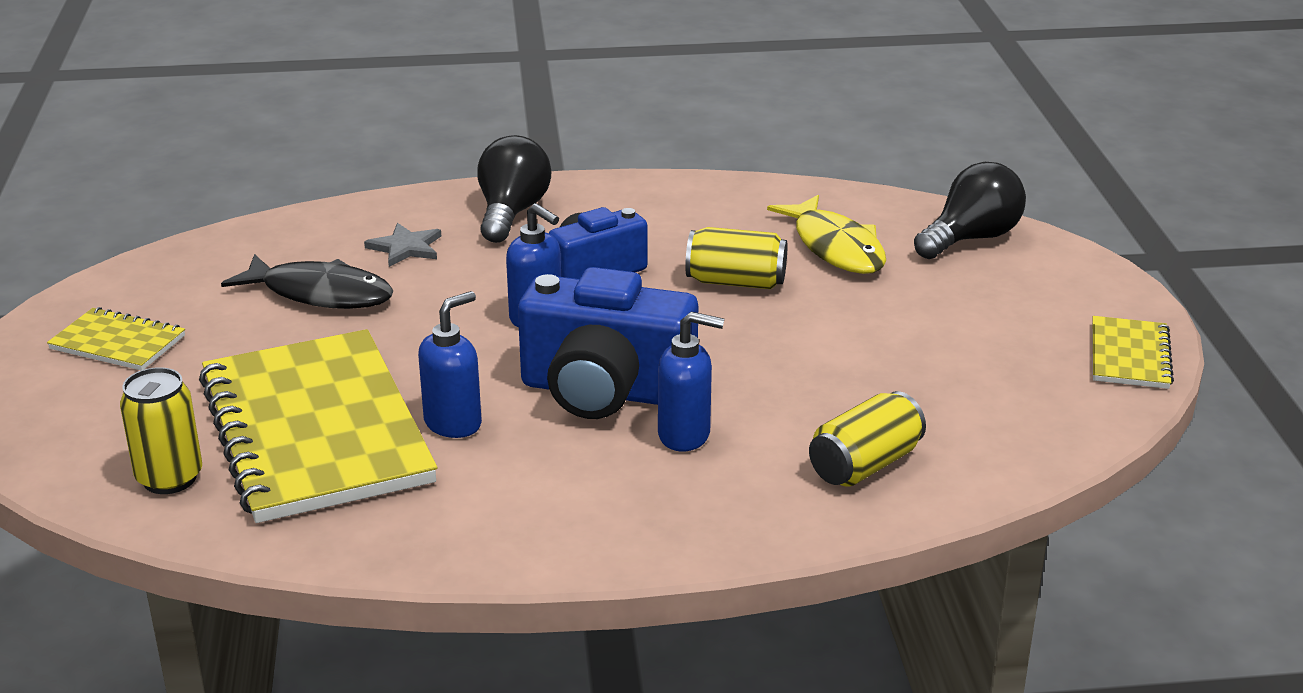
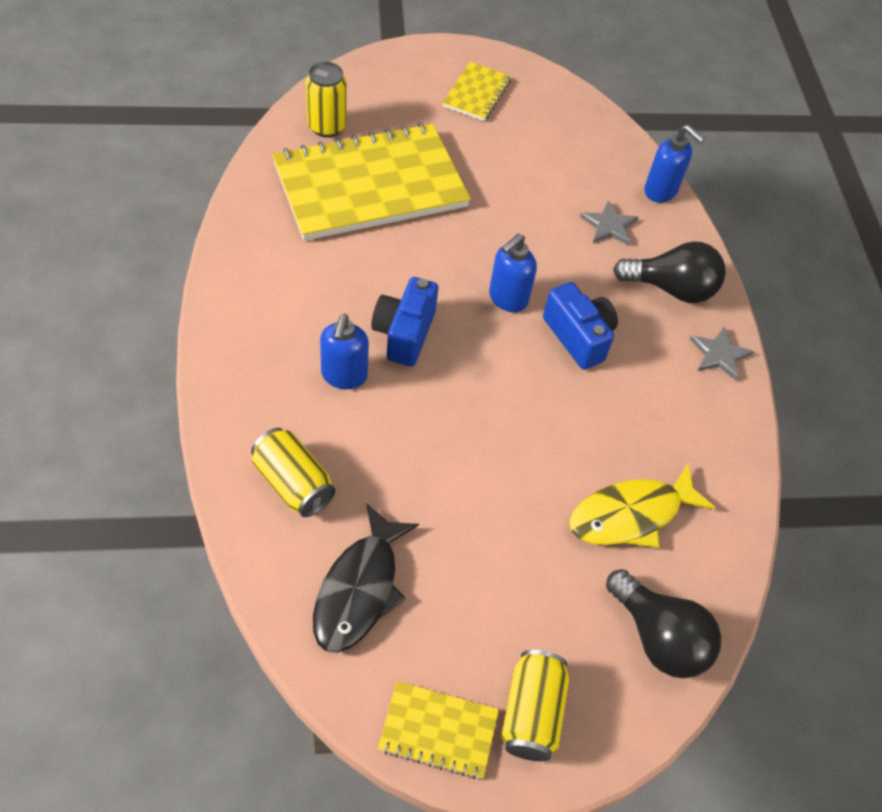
camera: 85 degrees right, 25 degrees up
black fish [221,254,393,309] -> black fish moved to [313,503,419,653]
blue soap dispenser [418,291,482,438] -> blue soap dispenser moved to [644,125,705,203]
blue camera [518,267,698,419] -> blue camera [371,277,438,366], size x0.63
yellow can [685,227,787,289] -> yellow can moved to [501,650,569,761]
none -> grey star [690,326,754,381]

